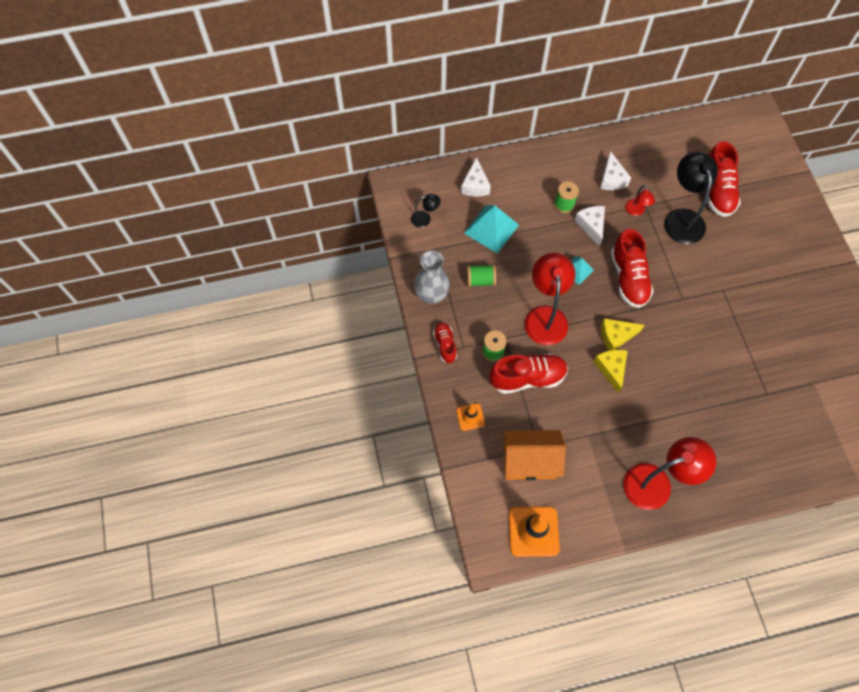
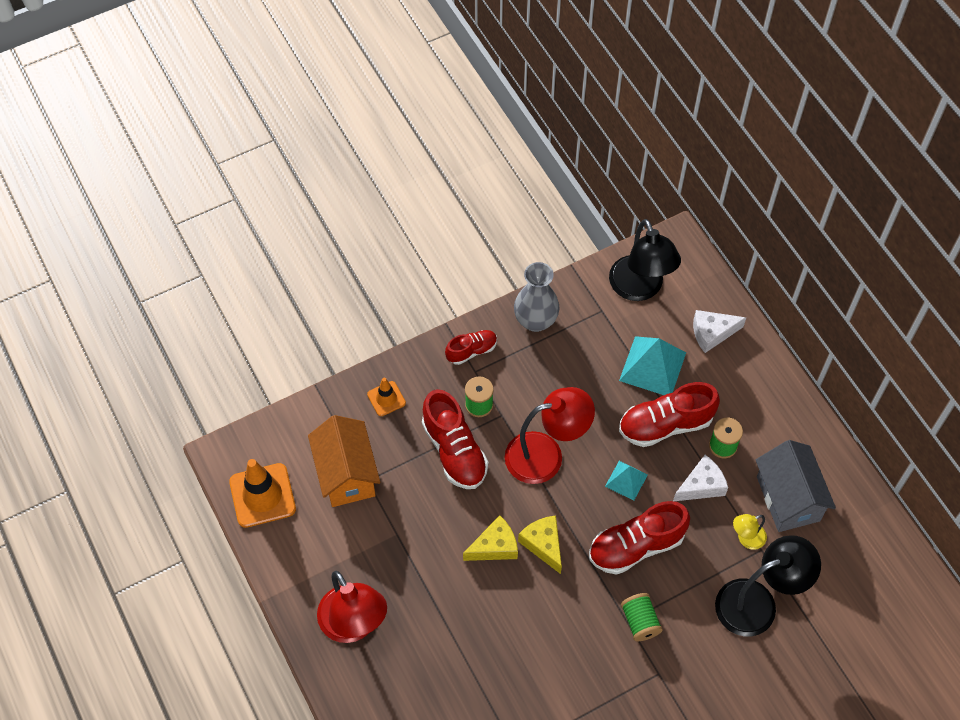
camera: 75 degrees right, 5 degrees down
black lamp [411,194,441,228] -> black lamp [609,219,681,301], size x2.07
green spool [467,264,496,287] -> green spool moved to [621,593,663,641]
white cheese [600,151,631,190] -> grey house [756,440,836,532]
red lamp [625,185,655,216] -> yellow lamp [733,514,767,550]
red shoe [707,141,741,217] -> red shoe moved to [619,382,720,447]

